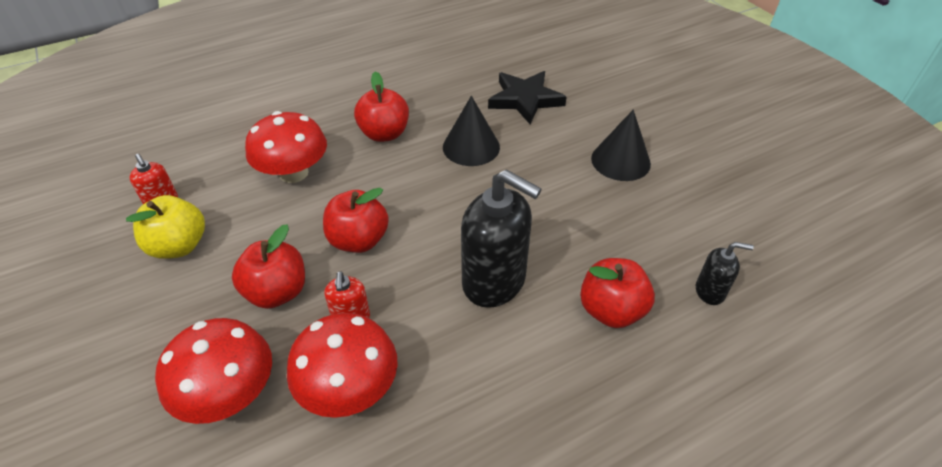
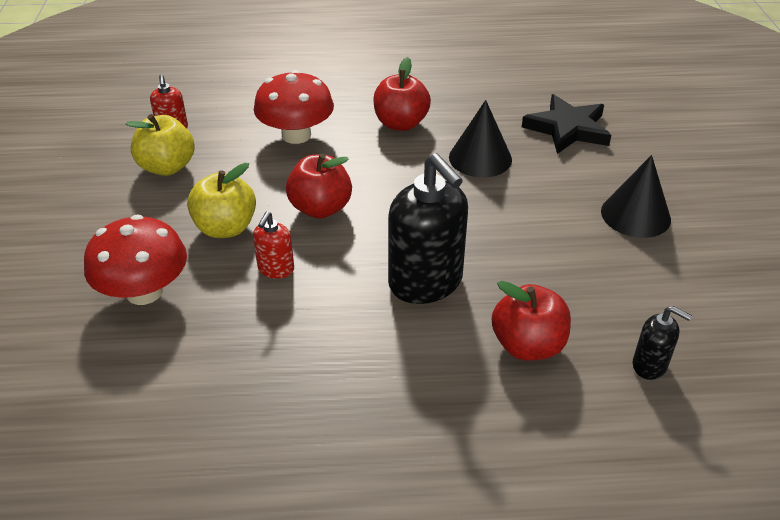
camera: 25 degrees right, 5 degrees down
red apple [232,225,305,309] -> yellow apple [187,163,256,238]
red mushroom [287,313,398,418] -> none

